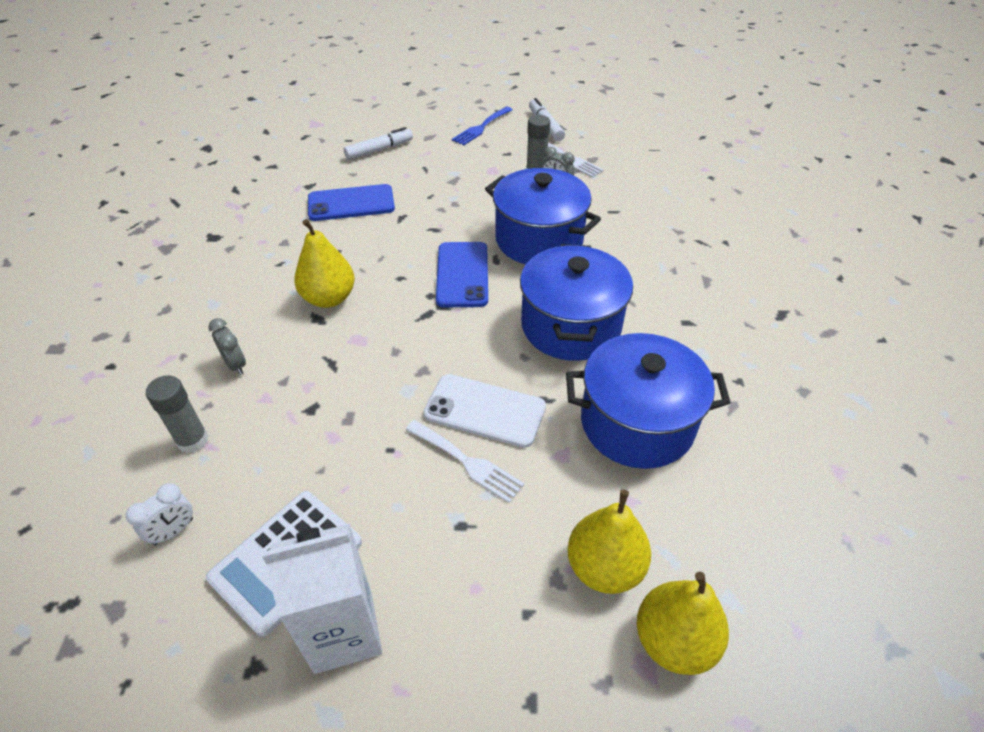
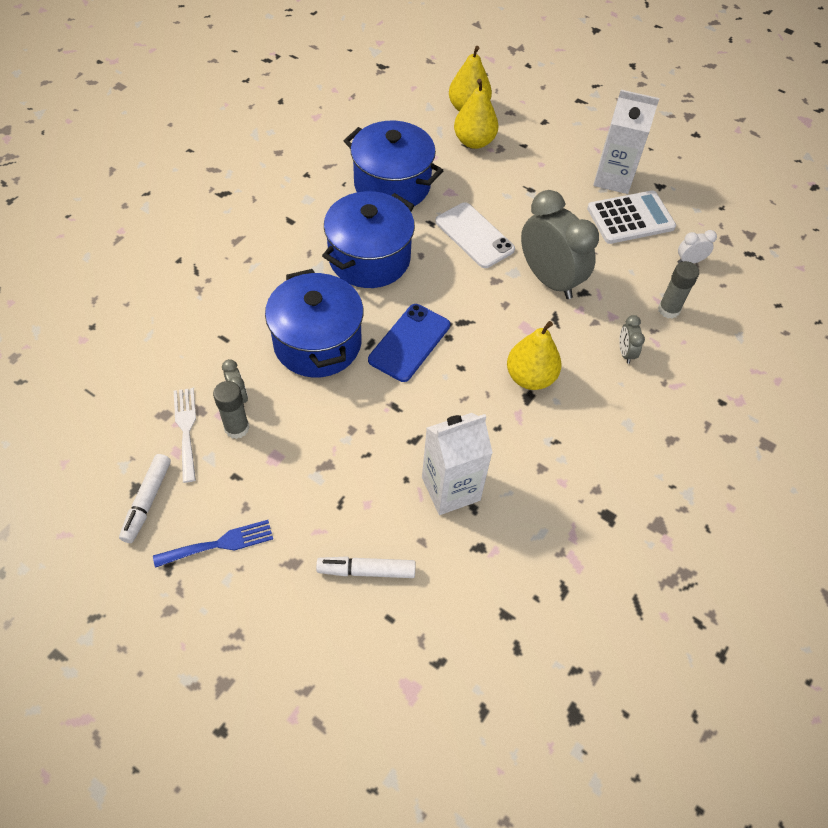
camera: 150 degrees left, 10 degrees up
blue phone [308,184,395,221] -> white carton [422,413,493,515]
white fork [405,420,525,503] -> none
none -> grey clock [521,190,599,299]

